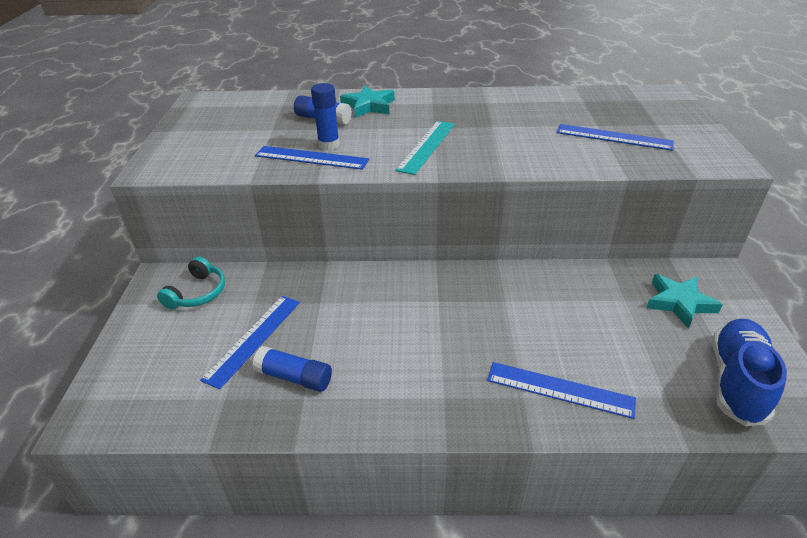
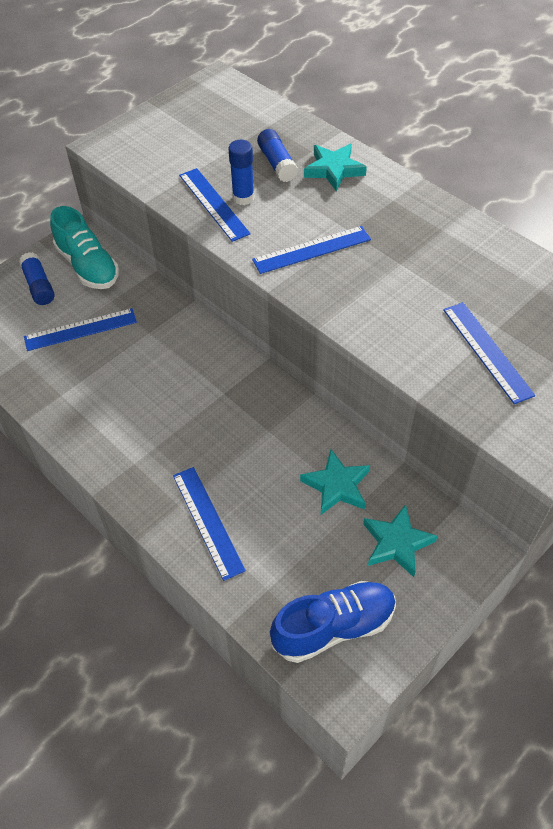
camera: 45 degrees right, 15 degrees up
turquoise headphones [157,257,225,309] -> turquoise shoe [50,206,119,289]
blue glue stick [252,346,332,392] -> blue glue stick moved to [19,252,55,305]
turquoise ruler [395,121,455,175] -> blue ruler [252,226,371,274]
none -> turquoise star [300,449,370,515]

